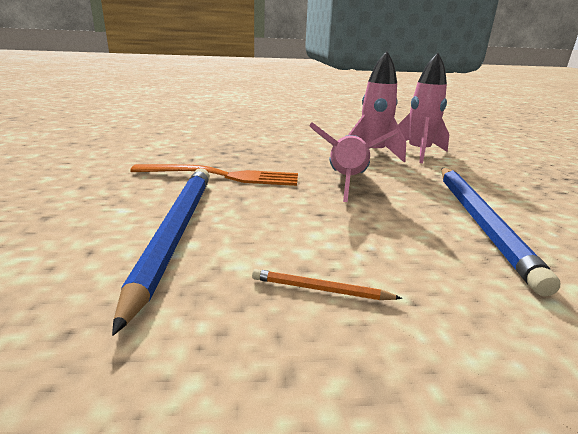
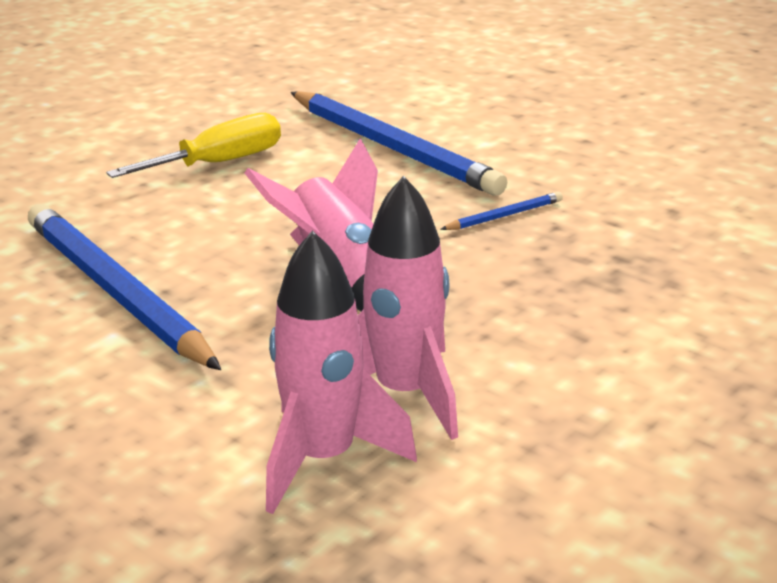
camera: 140 degrees right, 5 degrees up
orange fork [130,164,298,186] -> blue pencil [440,192,563,230]
orange pencil [252,269,402,300] -> yellow screwdriver [106,113,281,178]

